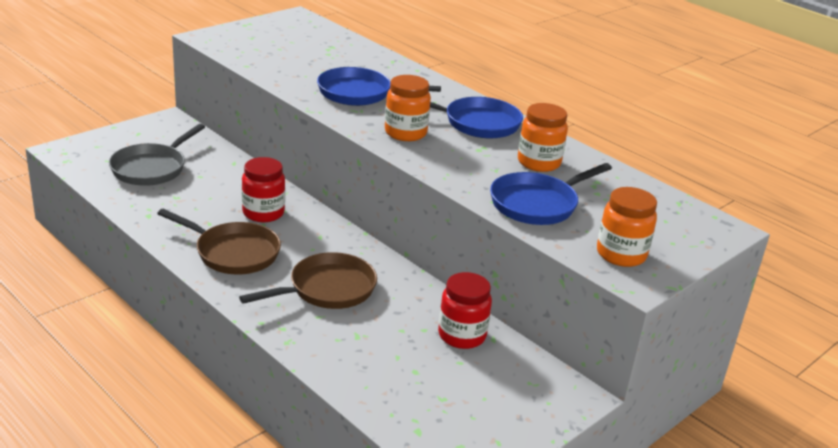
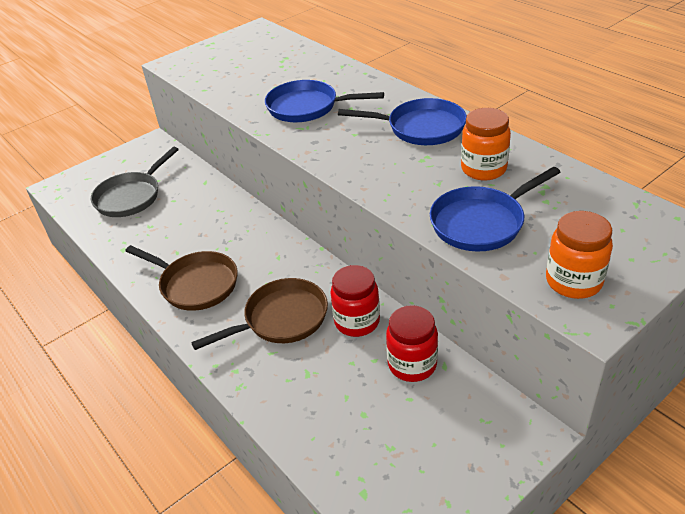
camera: 10 degrees right, 10 degrees up
red jar [242,157,285,222] -> red jar moved to [330,265,380,337]
orange jar [385,75,431,141] -> none

